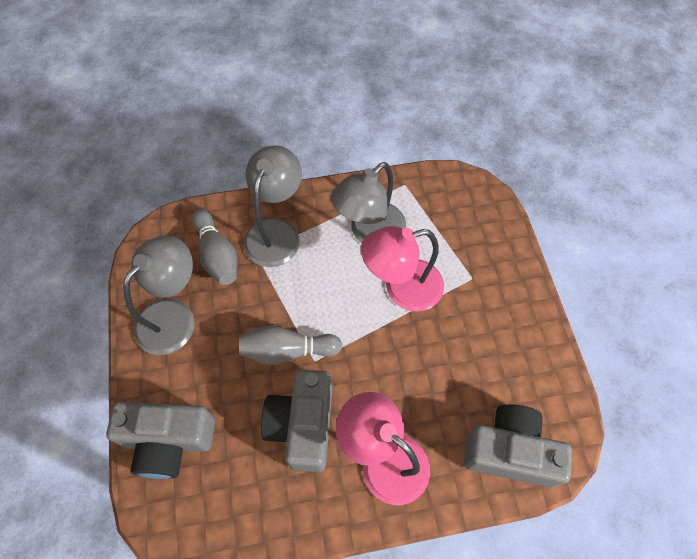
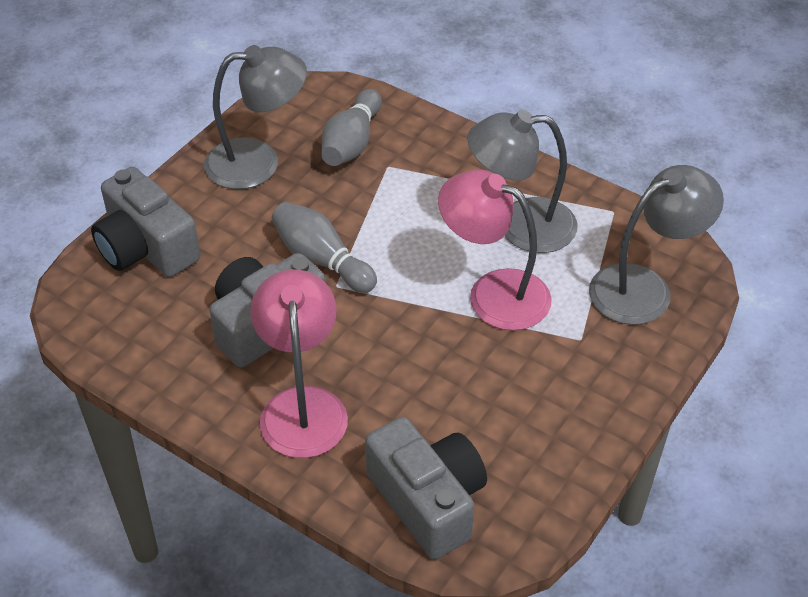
camera: 45 degrees right, 15 degrees down
grey lamp [244,145,302,267] -> grey lamp moved to [589,165,724,325]

